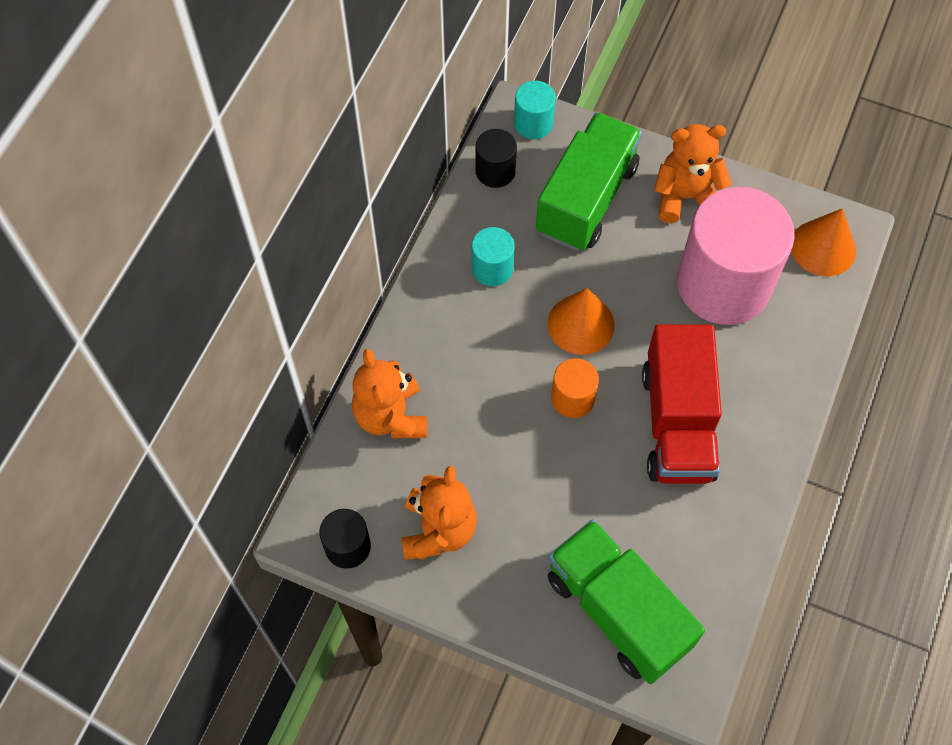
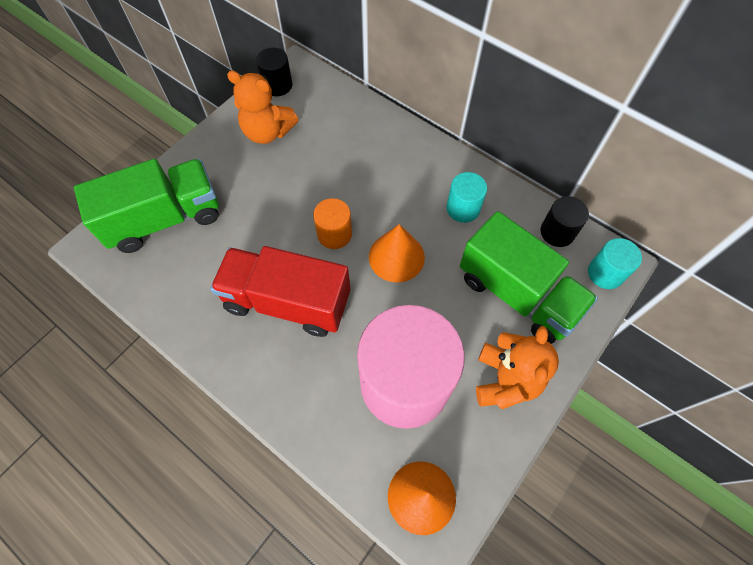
camera: 105 degrees right, 0 degrees up
orange teddy bear [352,349,427,438] -> none

